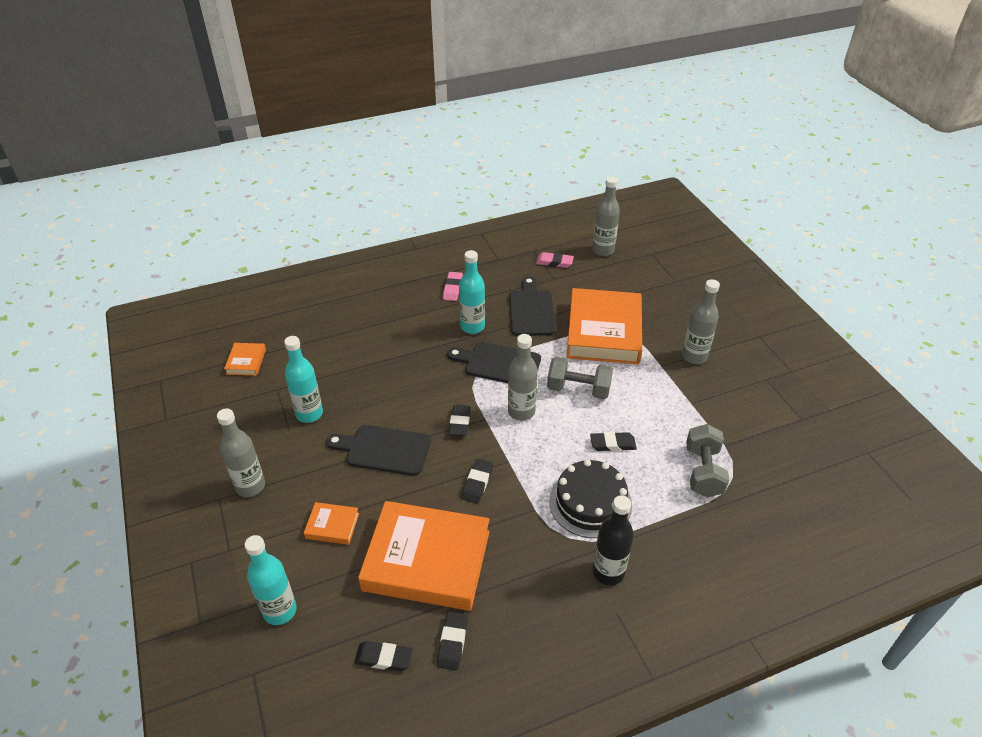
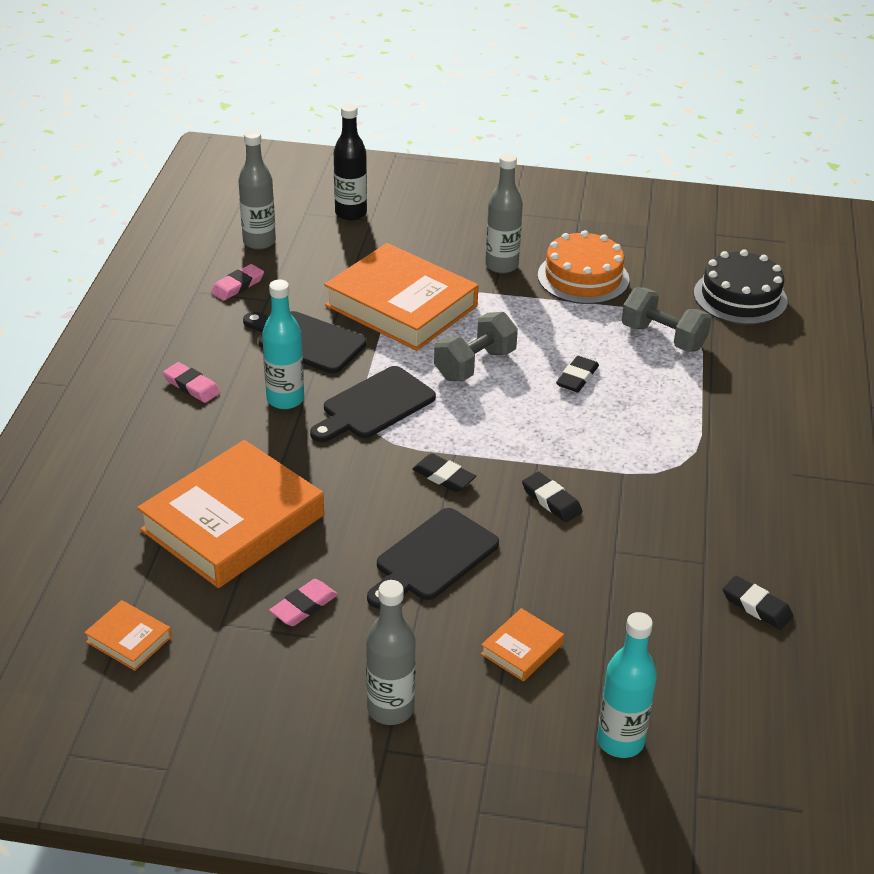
camera: 60 degrees left, 5 degrees down
turquoise bottle [284,336,323,423] -> pink eraser [269,579,338,626]
black eraser [354,641,413,671] -> none
orange book [358,501,490,611] -> orange book moved to [137,440,324,588]
grey bottle [508,334,538,421] -> none
black cake [549,459,632,538] -> black cake moved to [694,249,788,325]
black bottle [592,495,634,585] -> black bottle moved to [334,104,367,221]
none -> orange cake [538,230,629,304]

